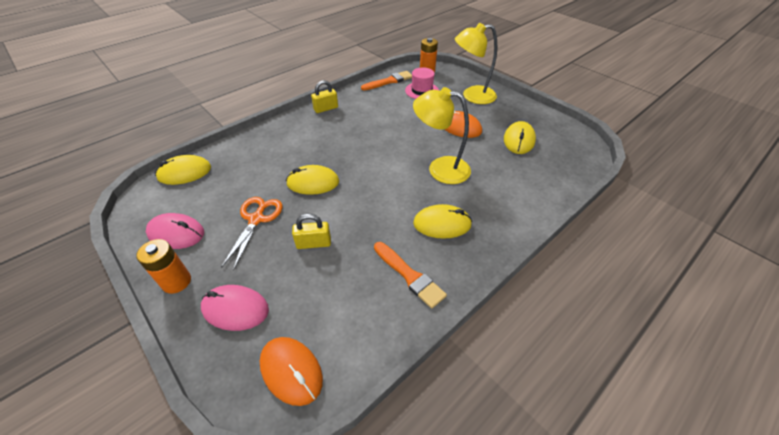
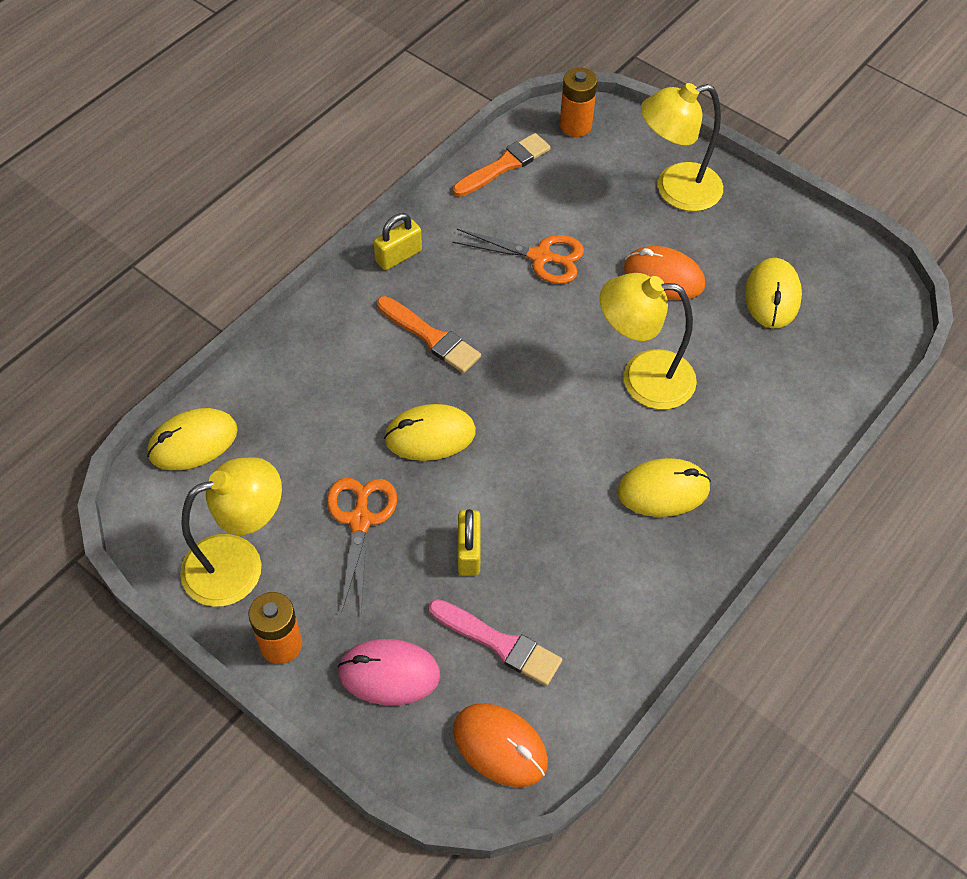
camera: 10 degrees left, 10 degrees up
pink mouse [146,213,204,249] -> yellow lamp [180,457,282,607]
yellow padlock [292,214,331,249] -> yellow padlock turned 75 degrees counterclockwise [458,509,481,575]
orange brush [374,242,447,309] -> orange brush moved to [377,296,481,373]
pink hat [405,67,439,99] -> none
none -> pink brush [429,599,562,686]
none -> orange scissors [452,229,584,284]

